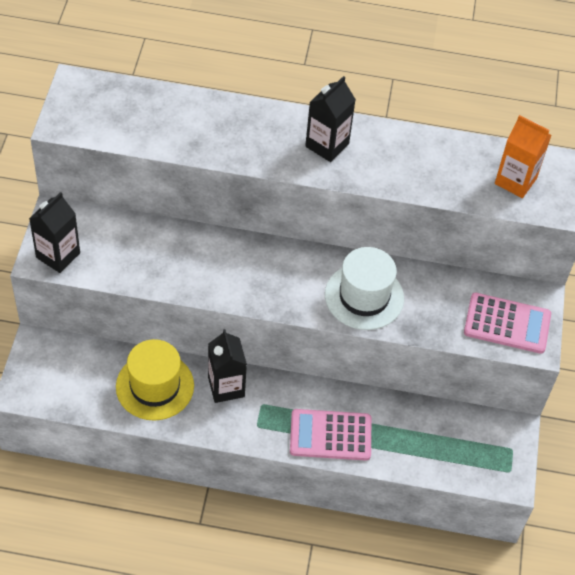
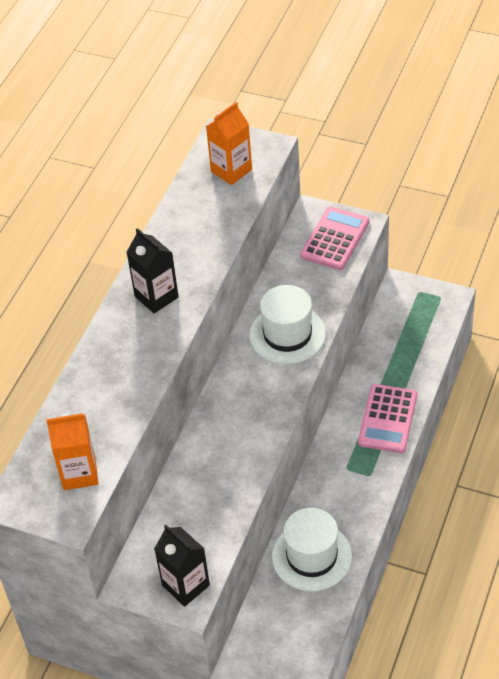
camera: 70 degrees left, 5 degrees down
yellow hat [116,339,194,421] -> white hat [272,508,352,591]
black carton [208,329,247,403] -> none
none -> orange carton [46,413,98,490]

